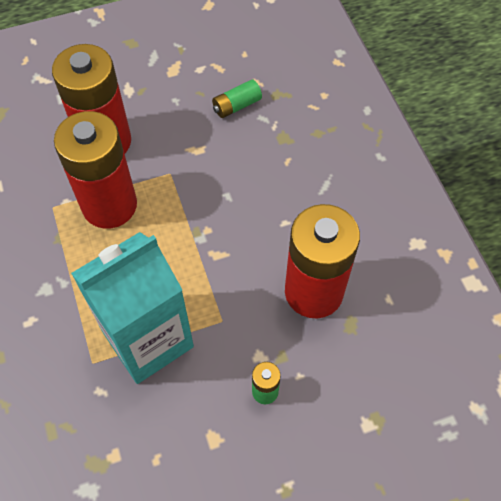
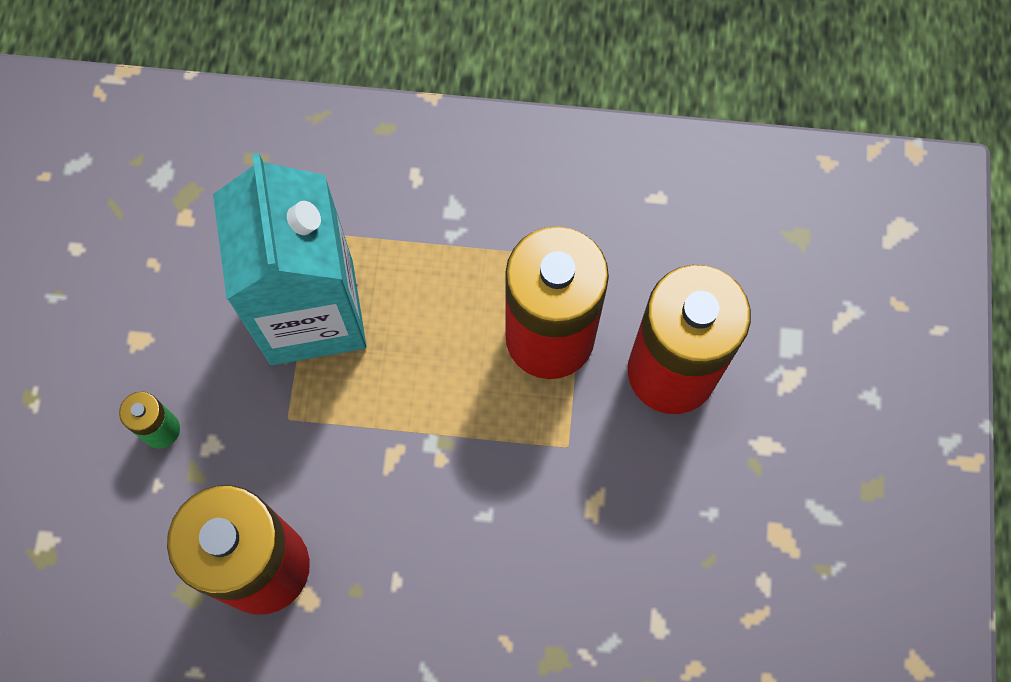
camera: 115 degrees right, 10 degrees up
green battery [212,80,262,118] -> none

